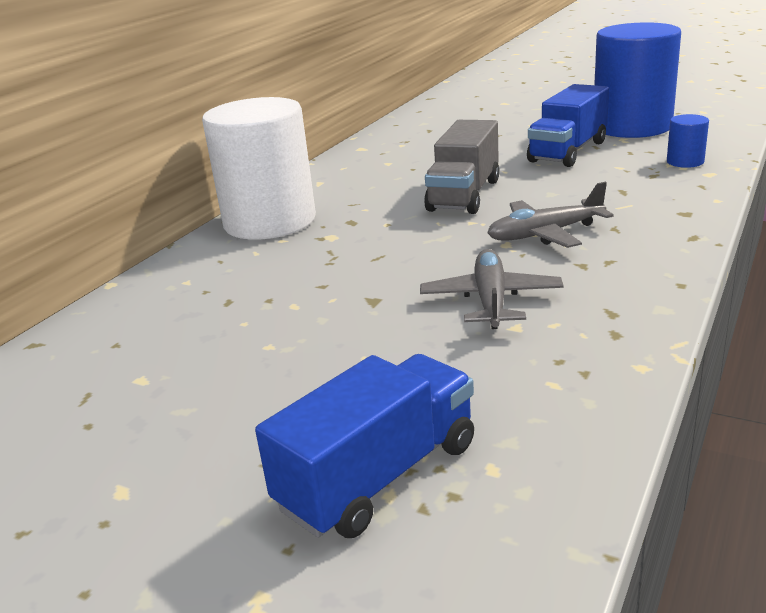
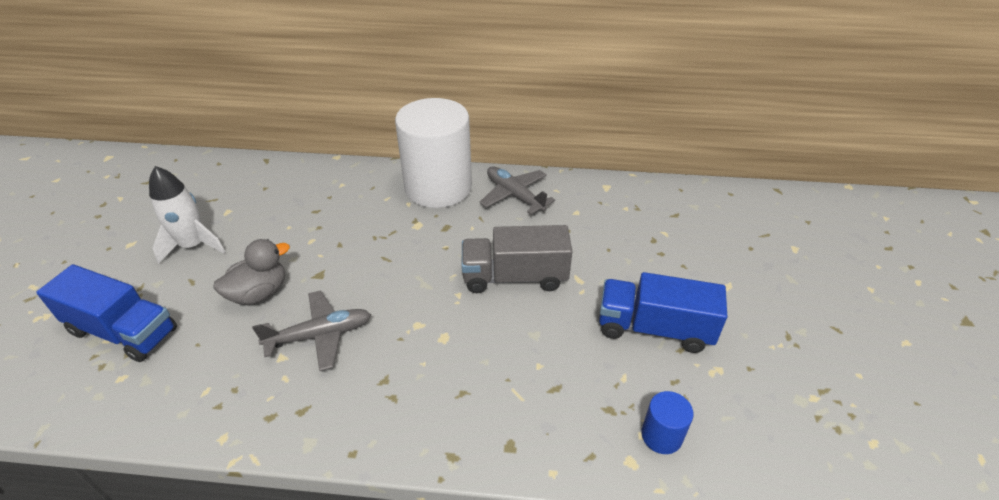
camera: 65 degrees right, 15 degrees up
grey plane [487,182,614,248] -> grey plane moved to [480,166,555,215]
blue cylinder [594,22,681,138] -> none
none -> white rocket [149,166,225,264]
none -> grey duck [214,239,290,305]

